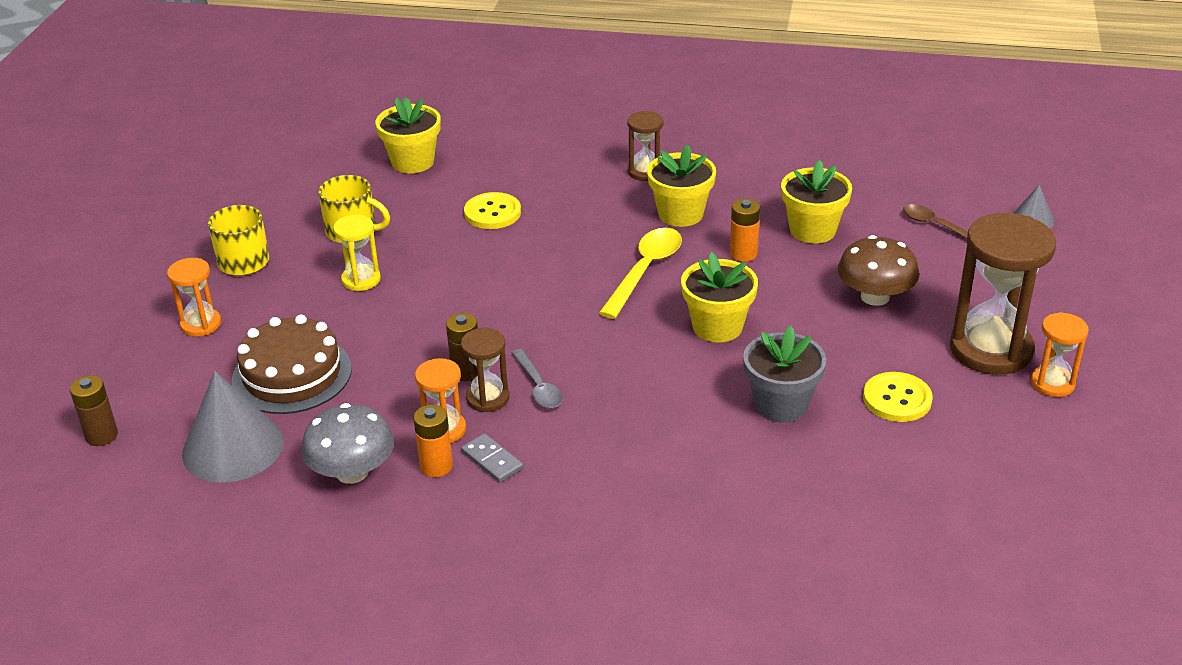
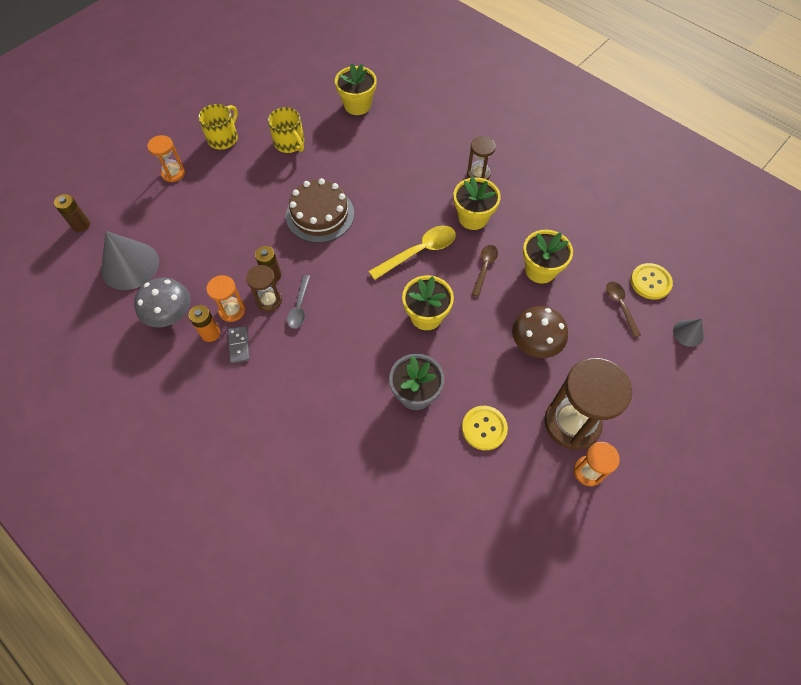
camera: 30 degrees right, 25 degrees up
brown cake [232,315,352,414] -> brown cake moved to [286,178,354,243]
yellow hourglass [333,215,381,291] -> none
yellow button [464,192,521,229] -> yellow button moved to [630,263,673,300]
orange battery [730,199,760,262] -> brown spoon [472,245,498,297]

